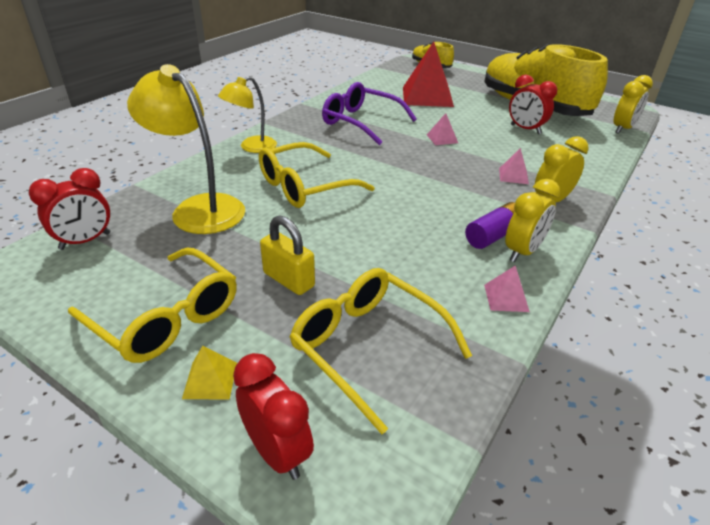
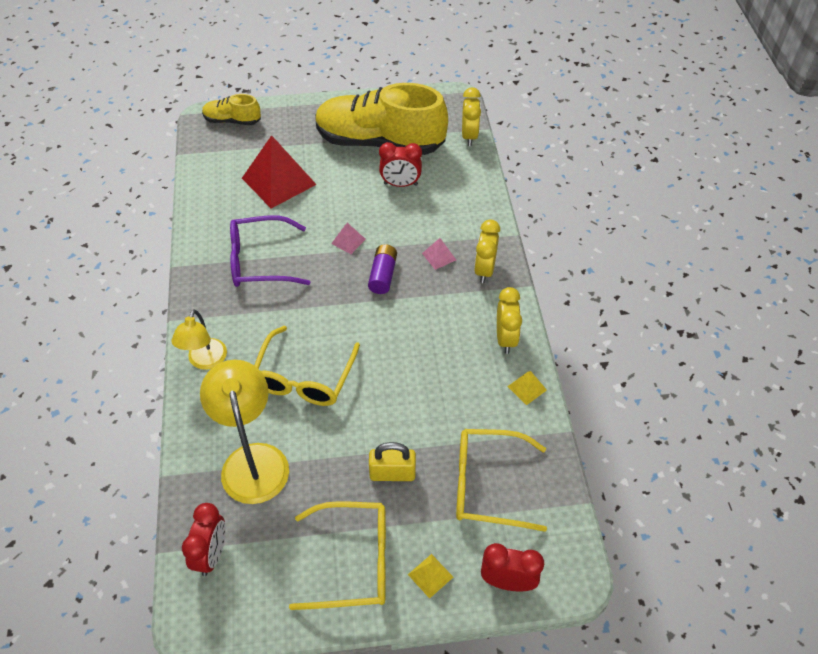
camera: 40 degrees left, 15 degrees up
yellow lamp [127,64,245,234] -> yellow lamp turned 75 degrees clockwise [200,360,289,504]
purple battery [465,202,515,249] -> purple battery moved to [368,244,397,294]
pink pyramid [484,265,530,312] -> yellow pyramid [507,371,547,405]

